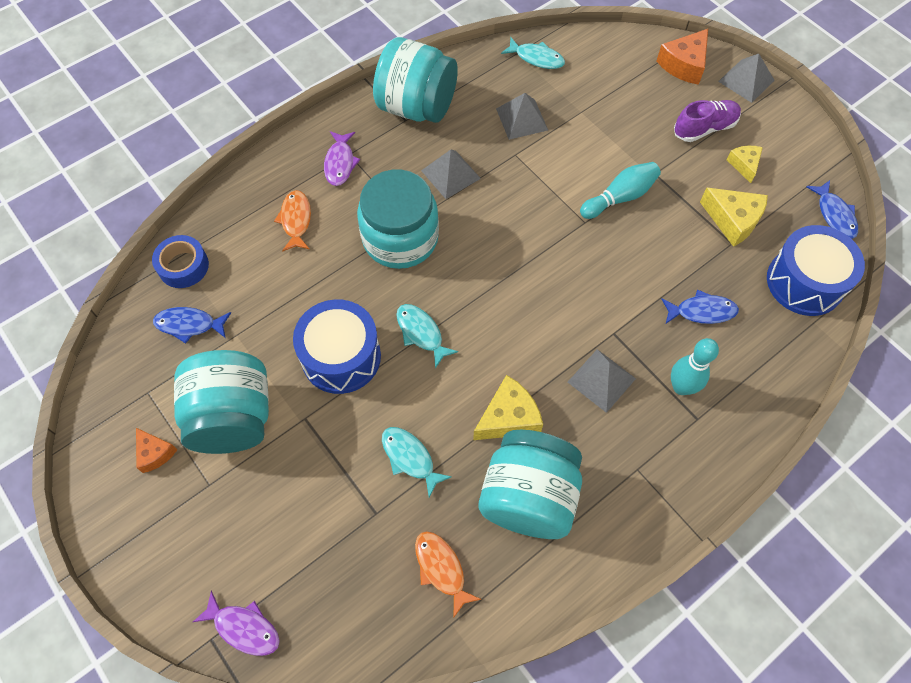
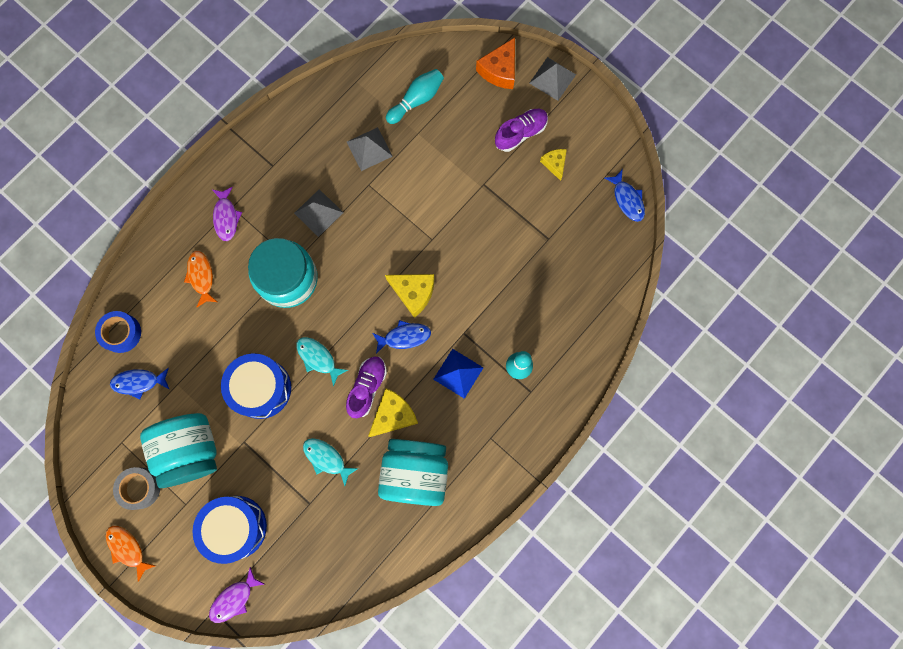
camera: 10 degrees left, 15 degrees up
orange cheese [136,428,177,473] -> grey tape [113,467,160,510]
purple fish [193,591,280,656] -> purple fish turned 120 degrees clockwise [209,567,265,623]
turquoise jar [373,37,458,123] -> none
orange fish [415,531,482,617] -> orange fish moved to [106,526,156,582]
turquoise fish [501,38,565,69] -> none
grey pyramid [568,349,636,413] -> blue pyramid [433,349,483,399]
turquoise bowling pin [580,162,661,219] -> turquoise bowling pin moved to [386,69,444,124]
blue fish [661,290,739,324] -> blue fish moved to [372,320,431,354]
yellow cheese [700,188,768,247] -> yellow cheese moved to [385,274,435,318]
blue drum [767,225,865,316] -> blue drum moved to [193,496,267,564]
none -> purple shoe [346,357,387,418]

